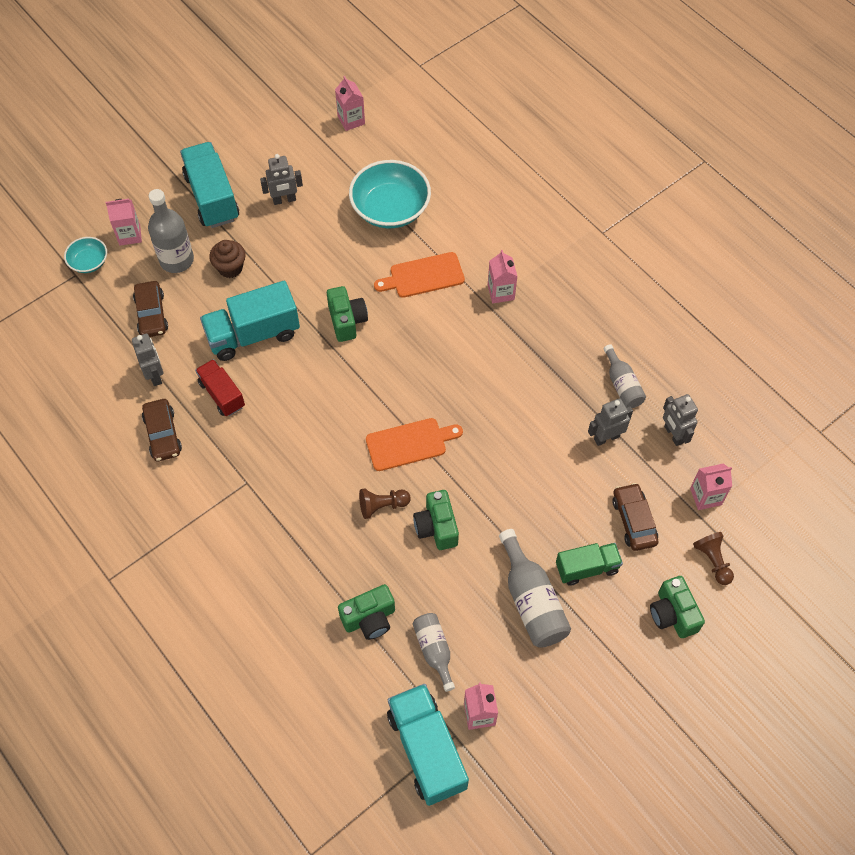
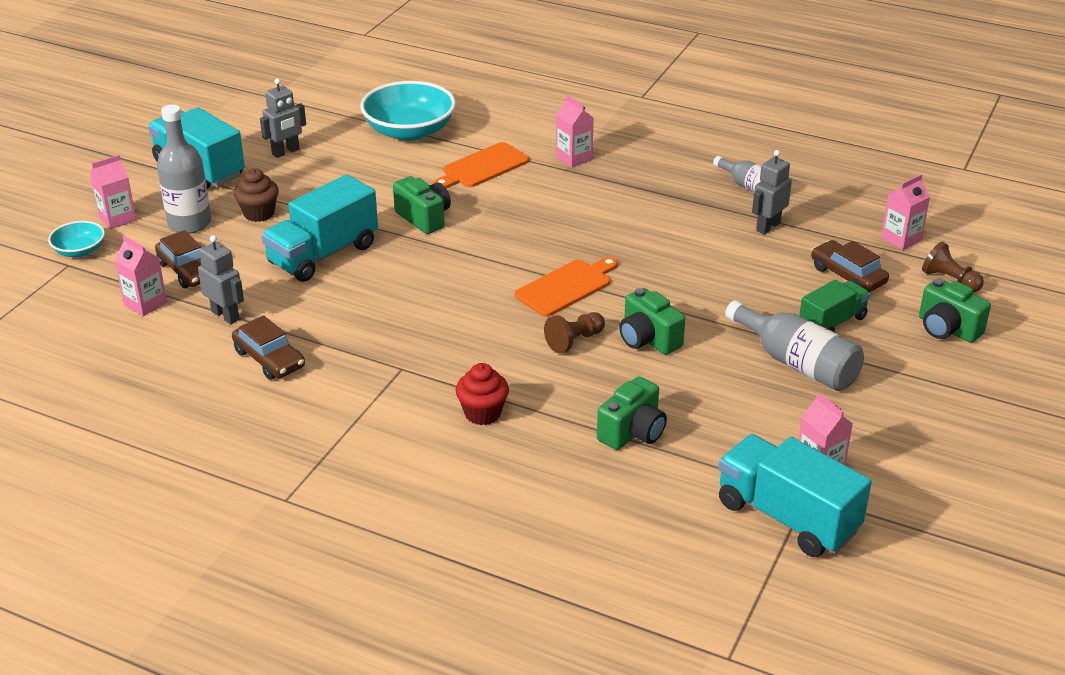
camera: 25 degrees left, 25 degrees down
red truck [195,359,245,416] -> none
pink carton [335,76,365,131] -> pink carton moved to [114,236,167,316]
grey bottle [412,613,455,692] -> none
grey robot [663,394,698,446] -> none
none -> red cupcake [456,363,509,425]

